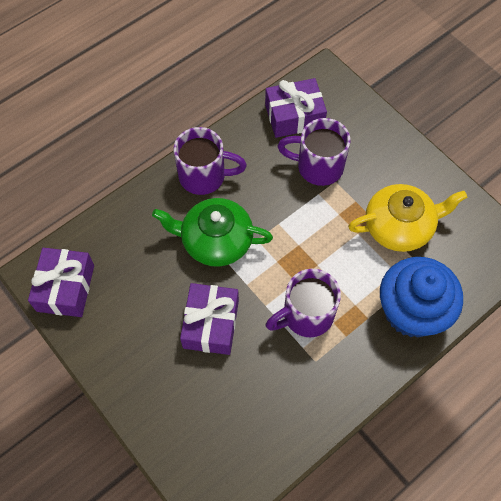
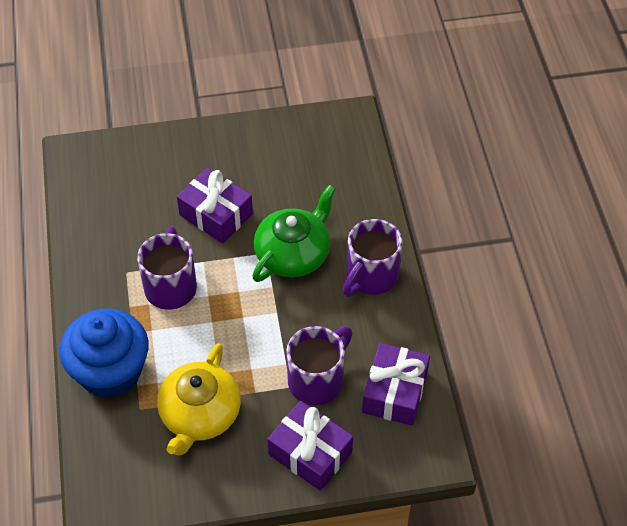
camera: 120 degrees right, 10 degrees down
purple gift [28,248,94,317] -> purple gift moved to [267,401,353,491]

